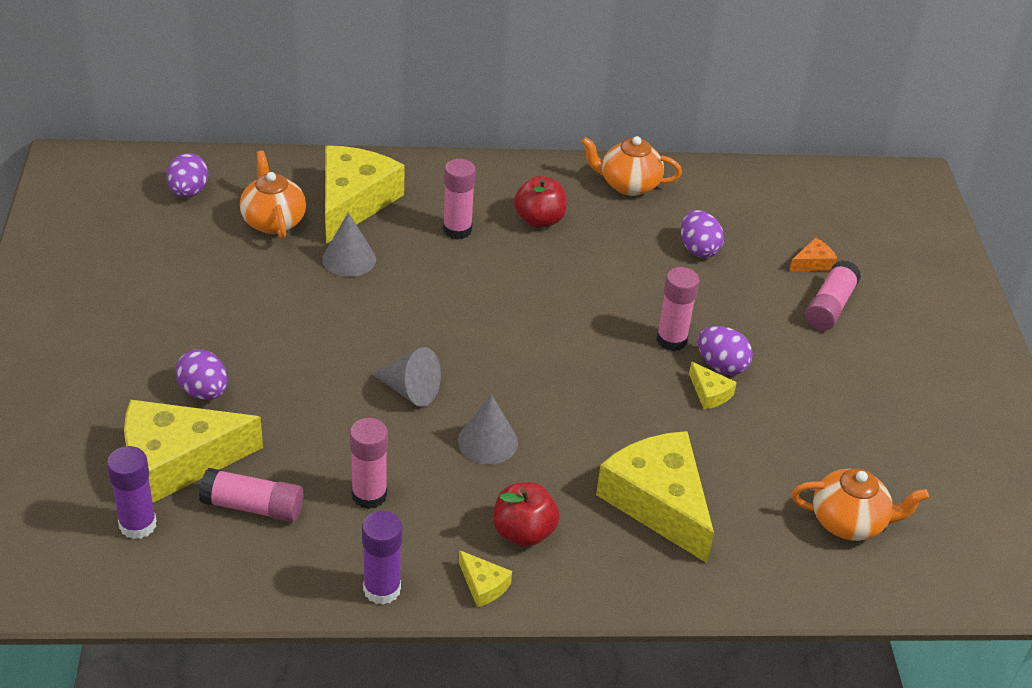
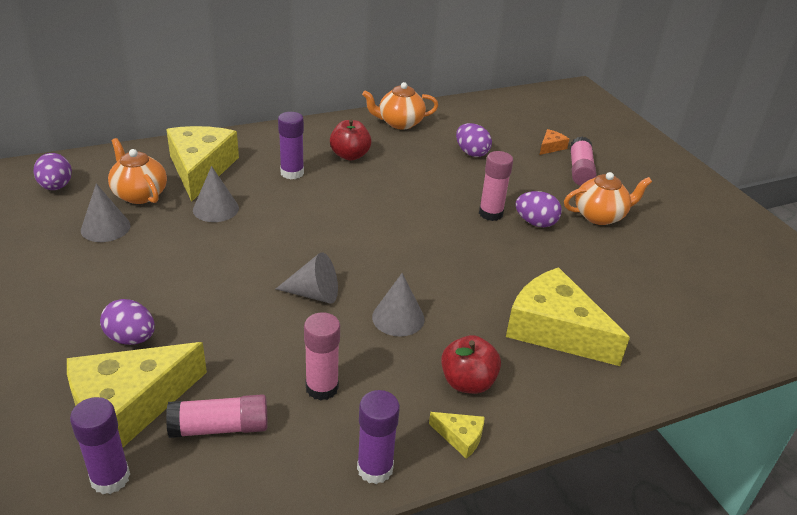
camera: 20 degrees left, 5 degrees down
pink glue stick [443,159,476,240] -> purple glue stick [278,112,304,179]
yellow cheese [689,362,737,409] -> none
orange teapot [792,468,929,541] -> orange teapot moved to [564,172,652,225]
none -> grey cone [81,184,131,242]

